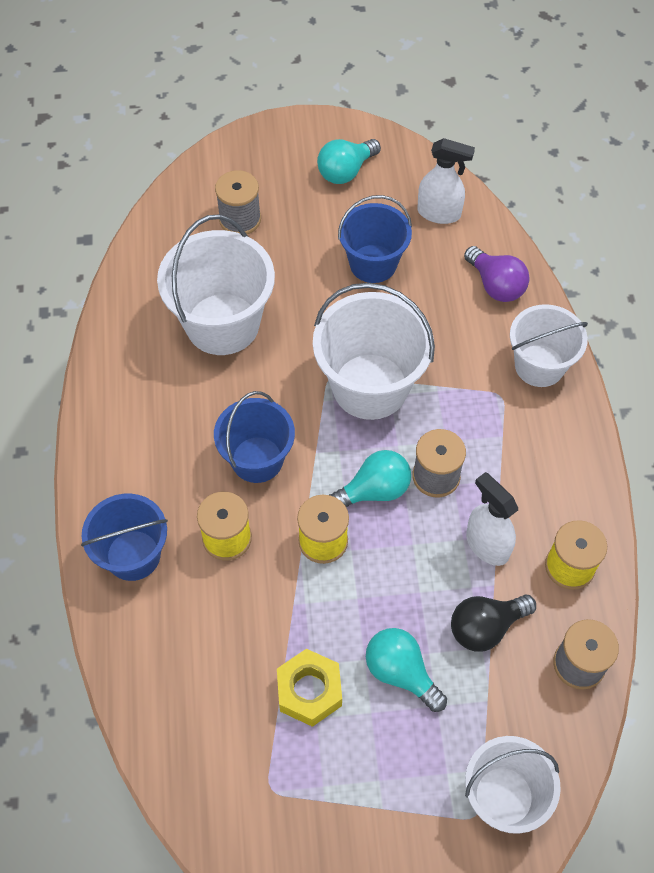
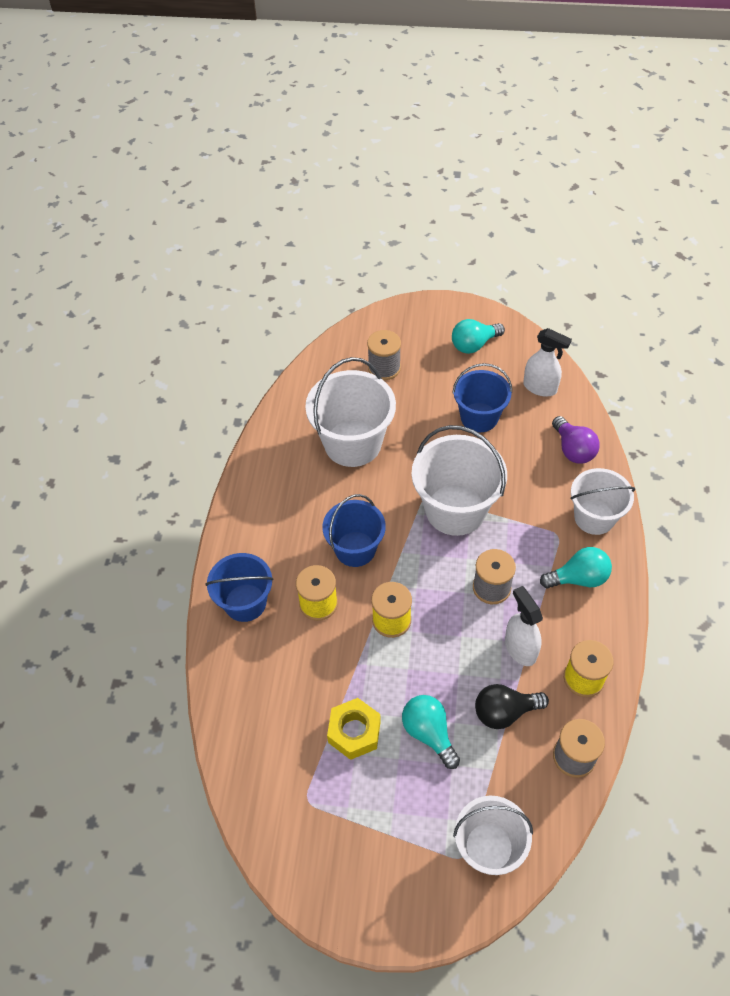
camera: 15 degrees right, 5 degrees down
turquoise light bulb [329,450,411,507] -> turquoise light bulb moved to [540,547,612,588]

